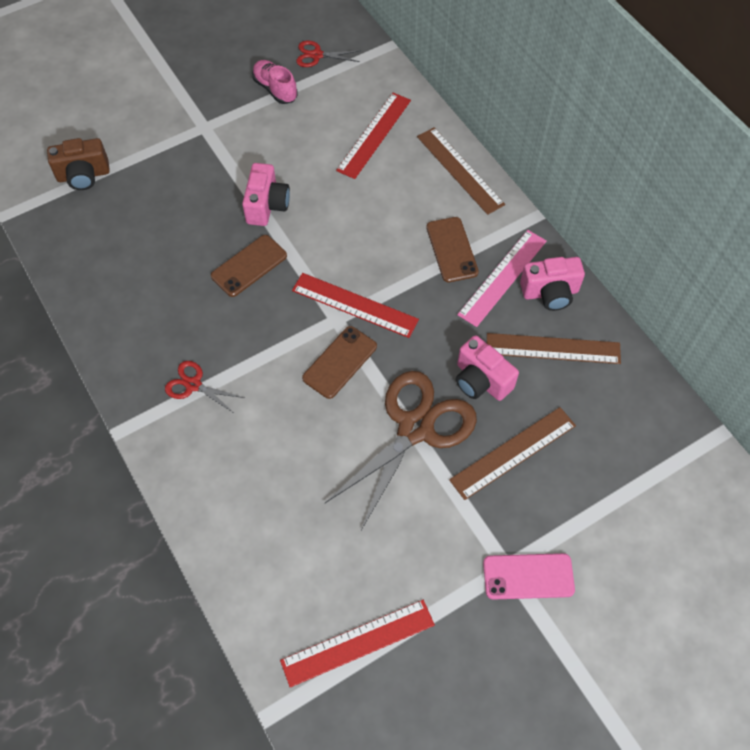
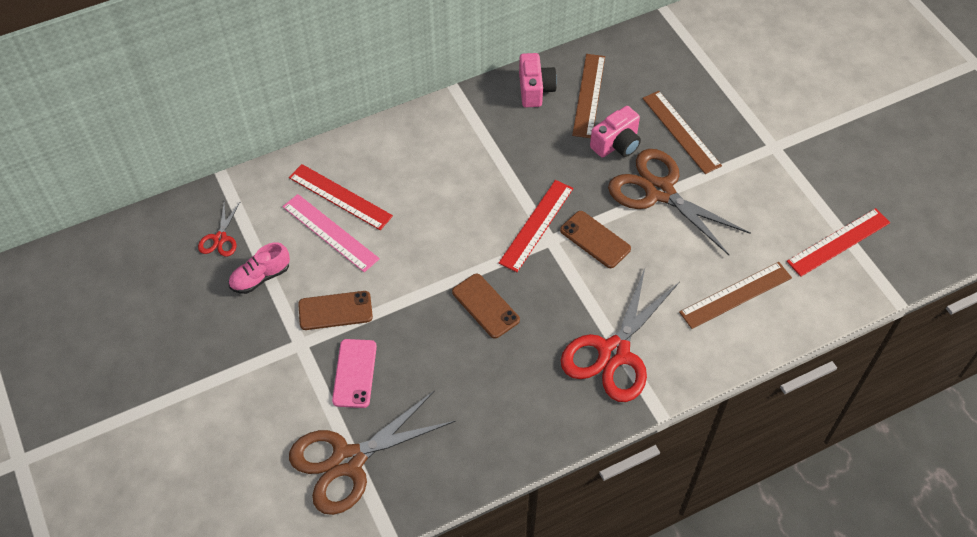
camera: 85 degrees left, 5 degrees down
brown camera [47,138,110,190] -> brown scissors [289,390,456,515]
red scissors [165,361,245,414] -> red scissors [561,268,680,402], size x2.15
pink camera [242,163,290,226] -> none
red ruler [280,600,435,687] -> red ruler turned 75 degrees clockwise [787,208,890,277]
brown ruler [417,127,505,215] -> brown ruler moved to [679,262,792,329]
brown phone [426,217,479,282] -> brown phone moved to [298,291,373,330]
pink ruler [457,230,547,327] -> pink ruler moved to [283,194,380,272]
pink phone [483,553,575,600] -> pink phone moved to [332,339,377,408]

